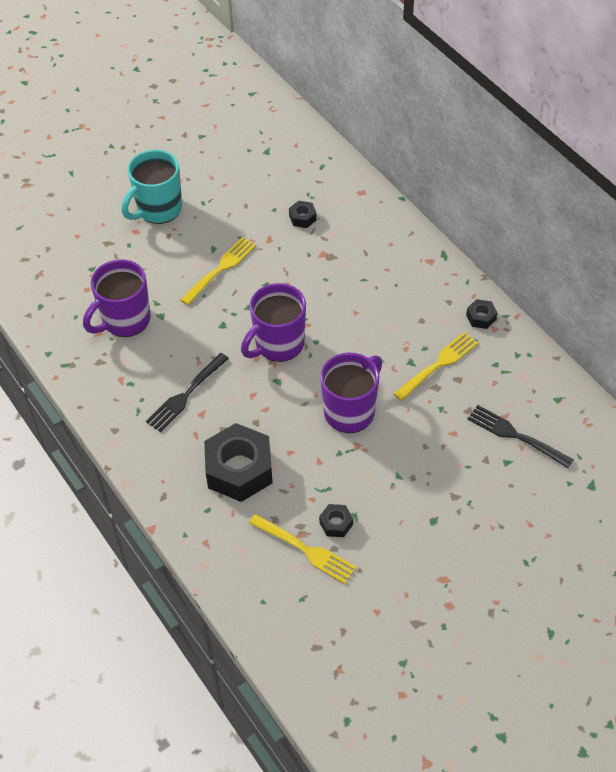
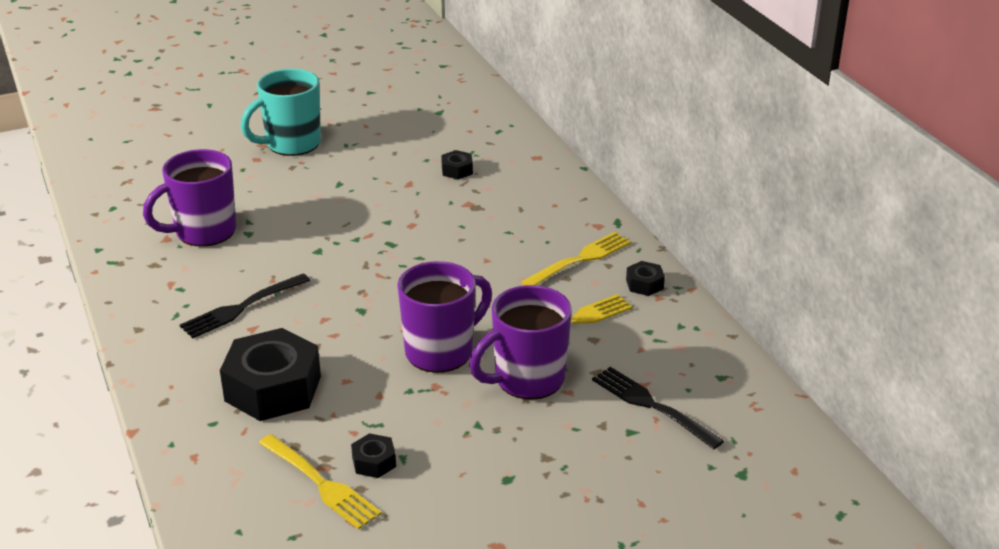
camera: 10 degrees right, 20 degrees down
yellow fork [180,237,256,305] -> yellow fork moved to [521,232,631,286]
purple mug [241,283,306,362] -> purple mug moved to [469,285,572,400]

